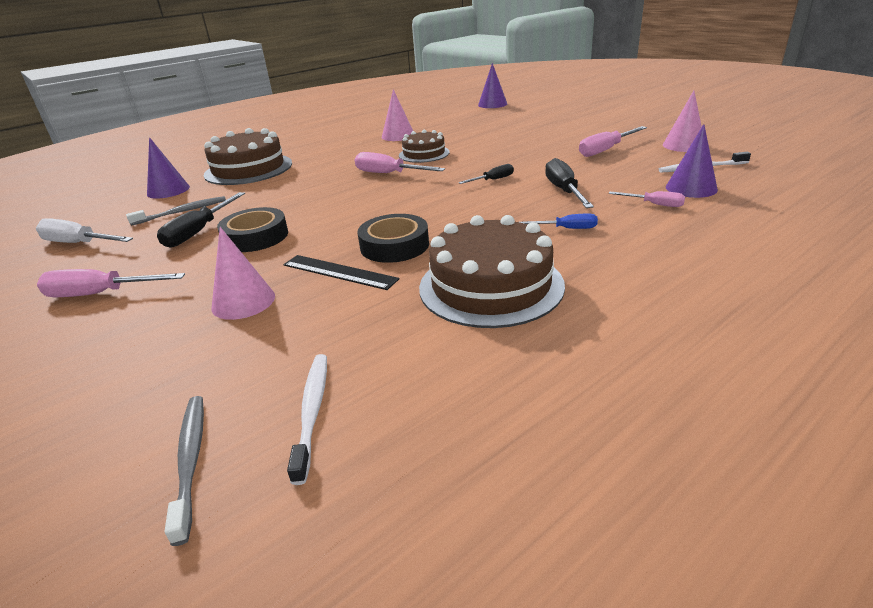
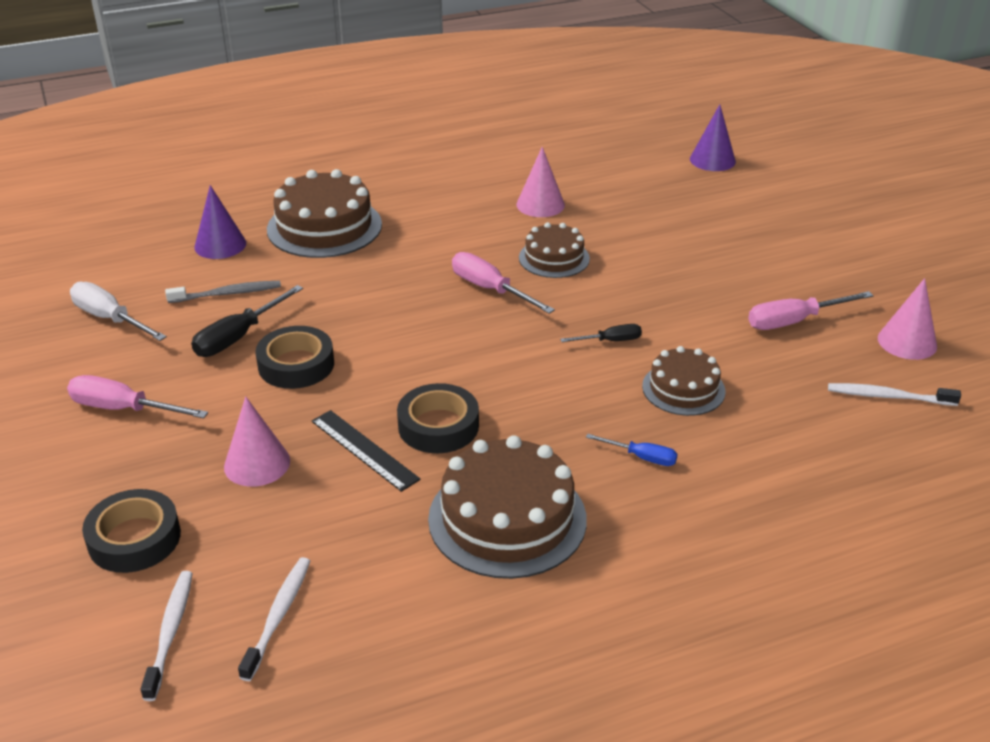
camera: 15 degrees right, 5 degrees up
grey toothbrush [164,396,204,546] -> white toothbrush [140,571,193,701]
black screwdriver [545,158,594,208] -> brown cake [642,346,726,416]
pink screwdriver [609,191,685,207] -> none
purple cone [666,124,718,198] -> none
none -> black tape [82,489,181,573]

